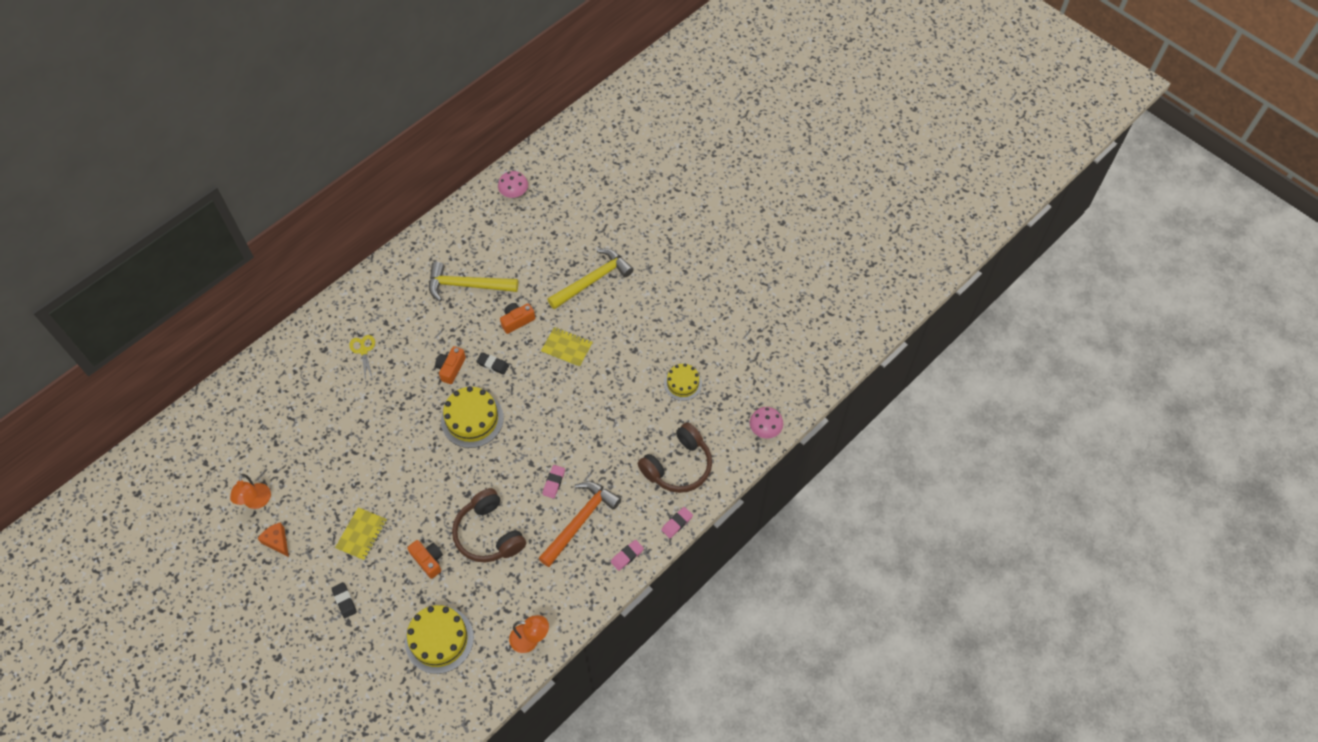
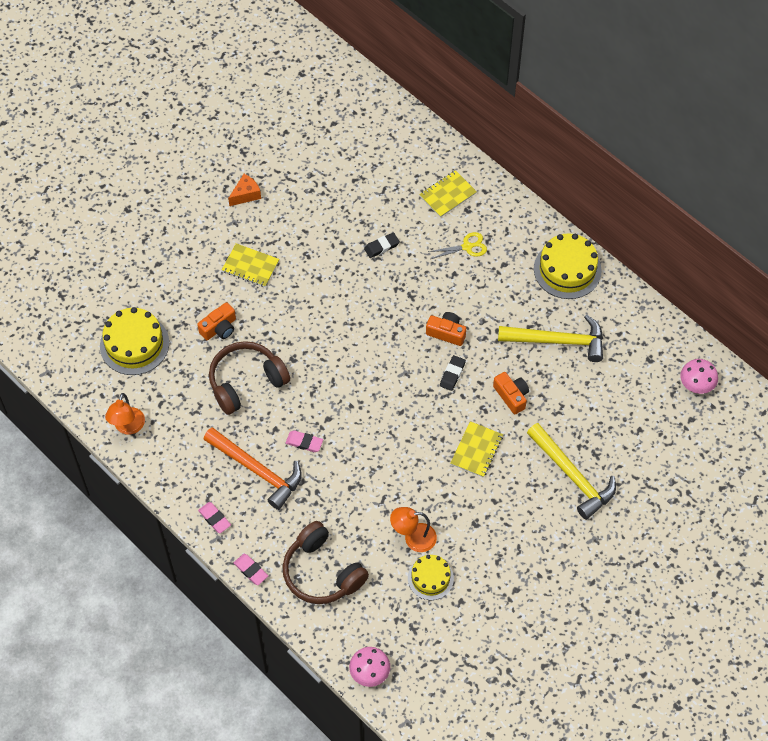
camera: 90 degrees right, 0 degrees up
orange lamp [230,474,271,509] -> orange lamp moved to [390,507,437,552]
black eraser [331,582,357,618] -> black eraser moved to [364,232,400,258]
yellow hammer [429,262,518,301] -> yellow hammer turned 90 degrees clockwise [498,315,603,362]
yellow cake [441,386,504,448] -> yellow cake moved to [534,234,602,299]
none -> yellow notebook [419,170,477,218]

